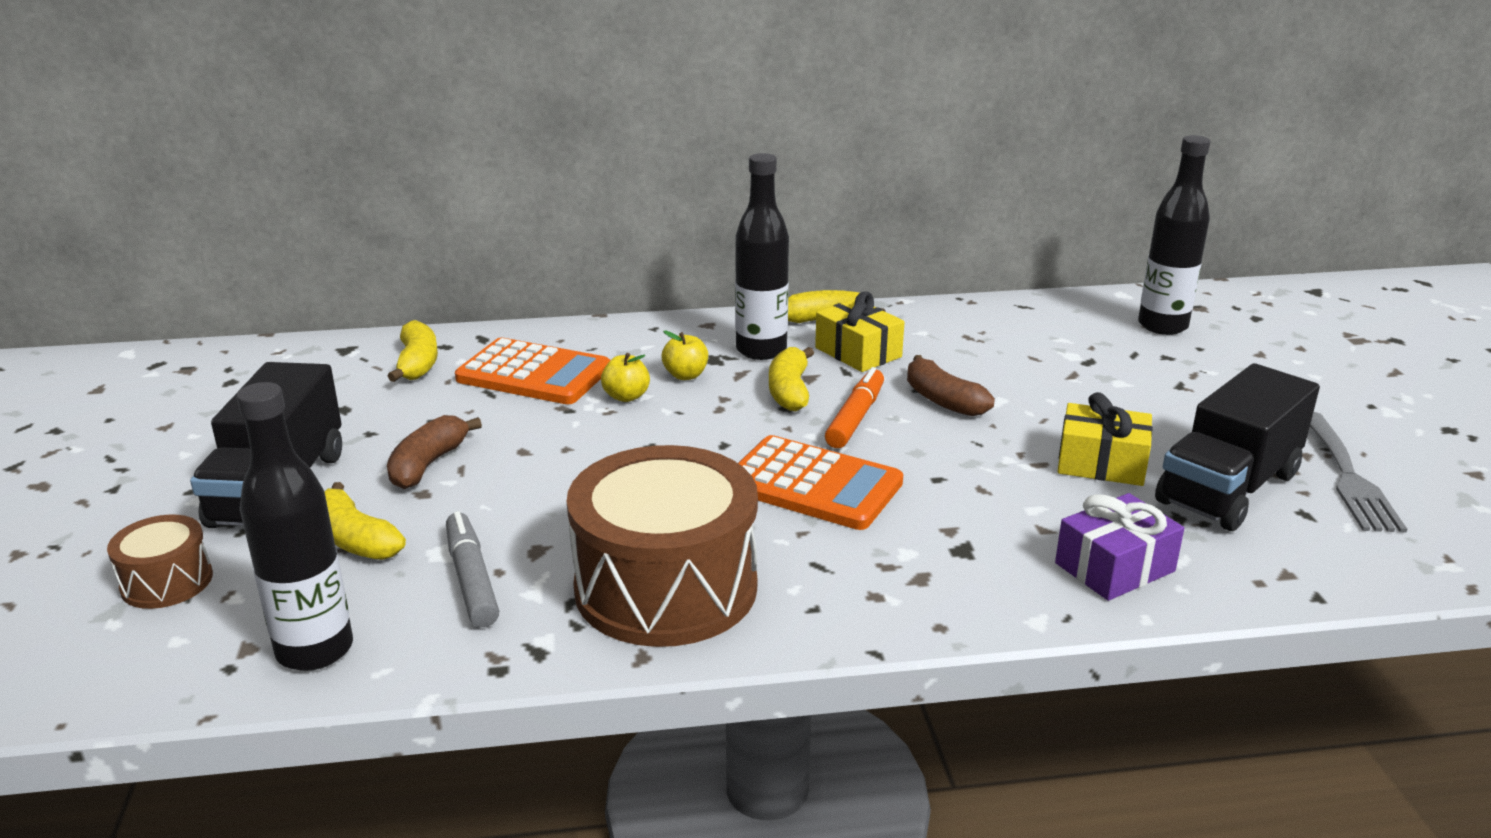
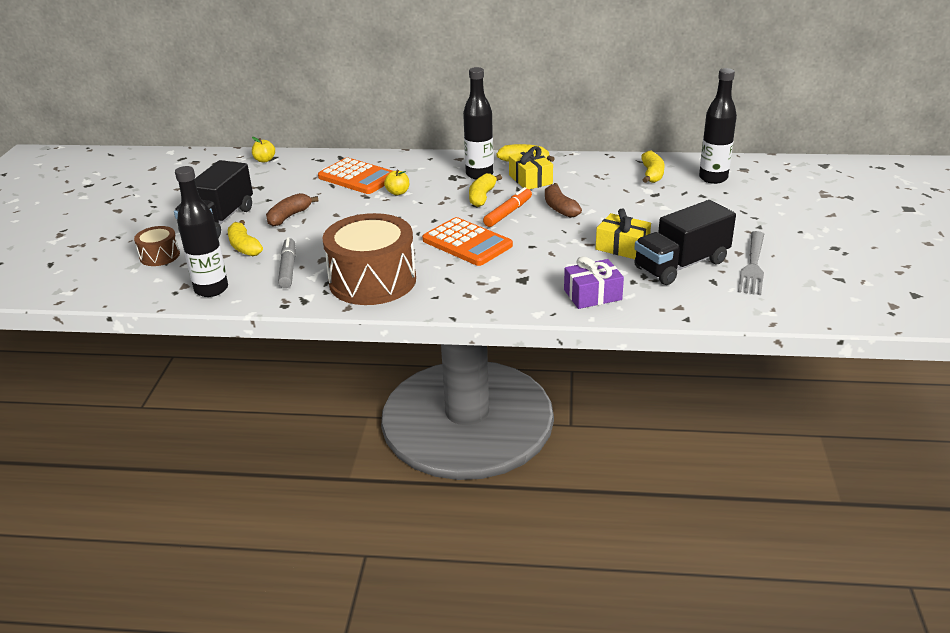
camera: 15 degrees right, 5 degrees up
yellow banana [388,320,438,382] -> yellow banana moved to [641,151,665,183]
yellow apple [661,331,708,380] -> yellow apple moved to [252,137,275,162]

